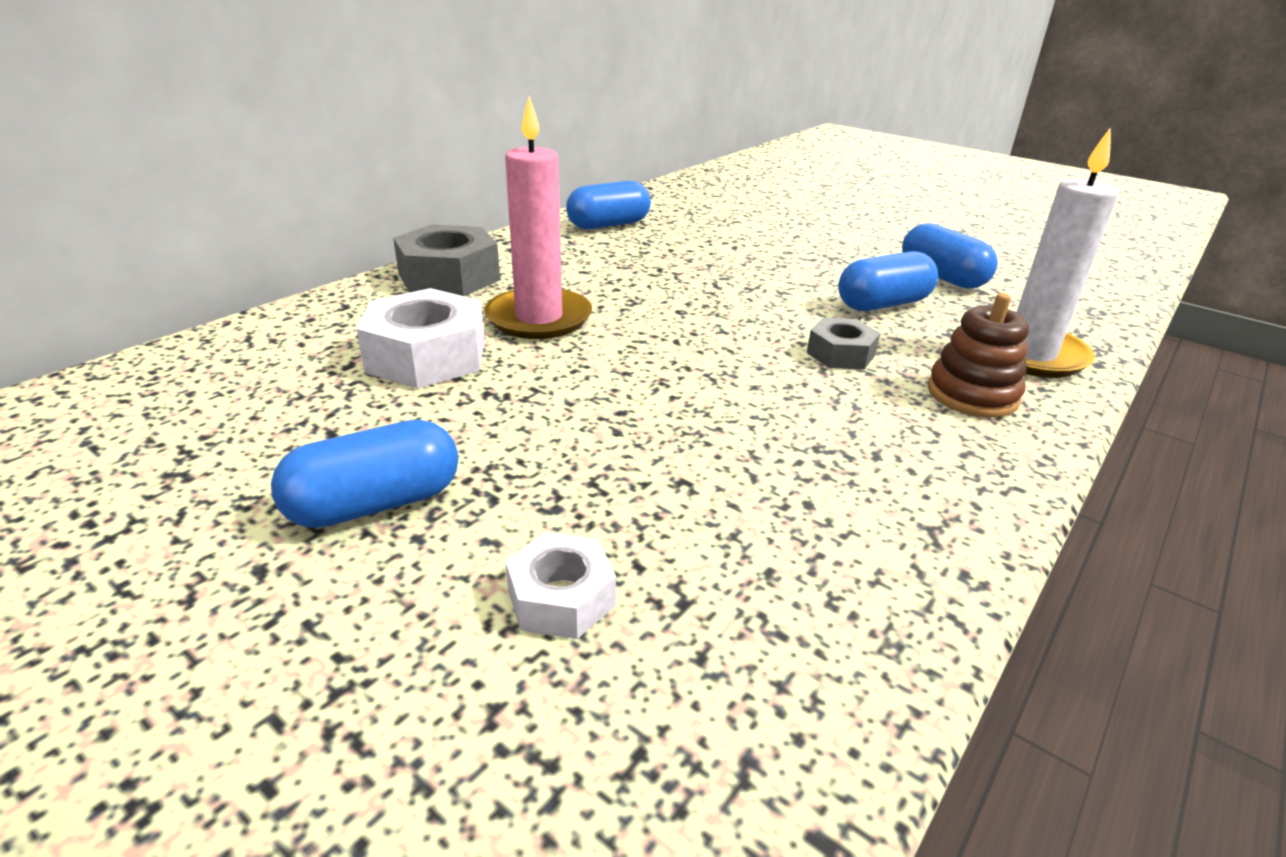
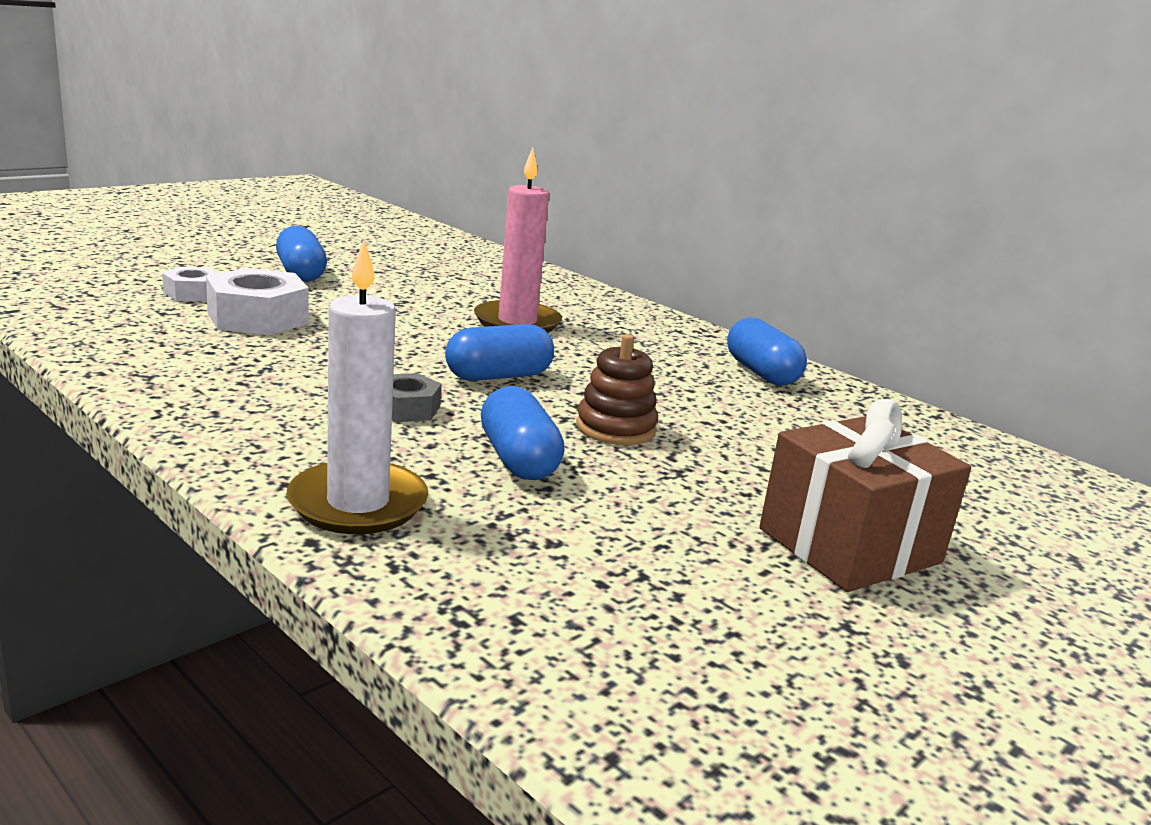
camera: 95 degrees right, 10 degrees down
white nut [356,288,485,389] -> white nut moved to [206,268,309,335]
grey nut [393,224,500,296] -> none
blue capsule [902,223,998,289] -> blue capsule moved to [445,324,554,381]
brown stacking toy [928,293,1029,418] -> brown stacking toy moved to [576,334,658,445]
none -> brown gift [759,399,971,592]

